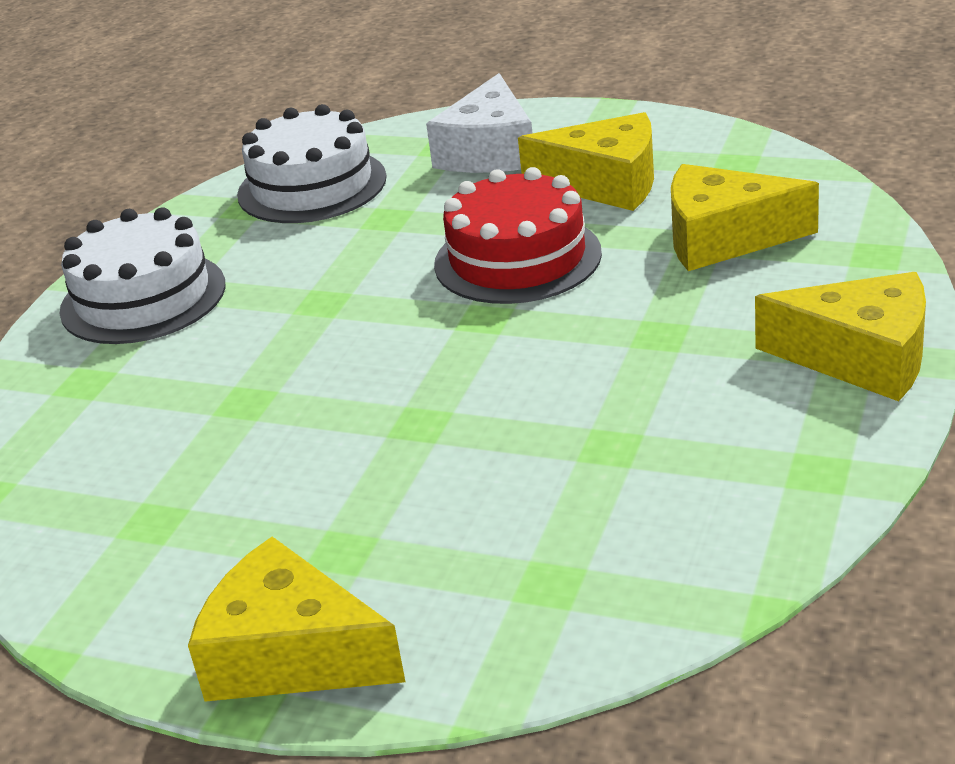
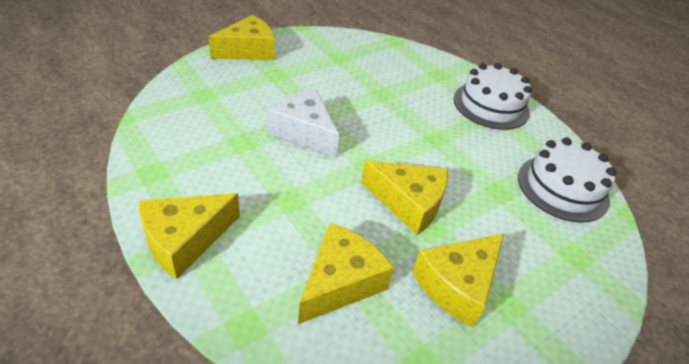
camera: 115 degrees right, 10 degrees up
white cheese [426,73,532,173] -> white cheese moved to [268,89,339,157]
red cake [434,167,602,304] -> yellow cheese [361,160,448,235]

